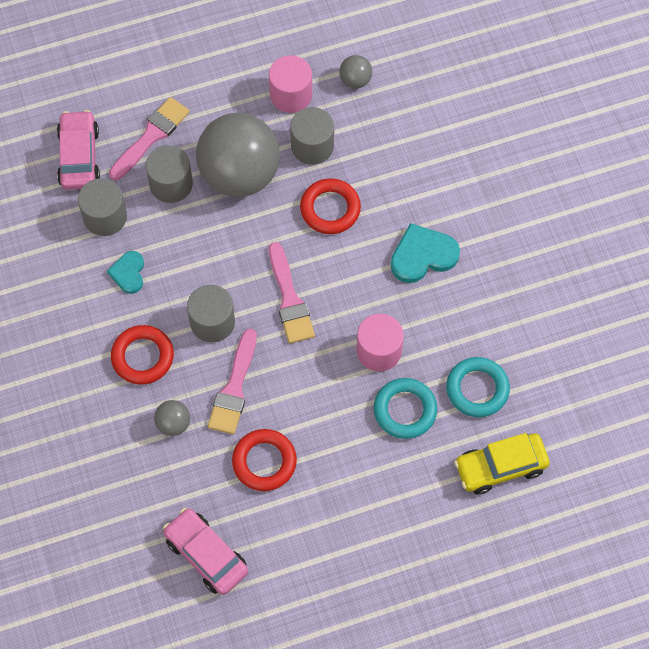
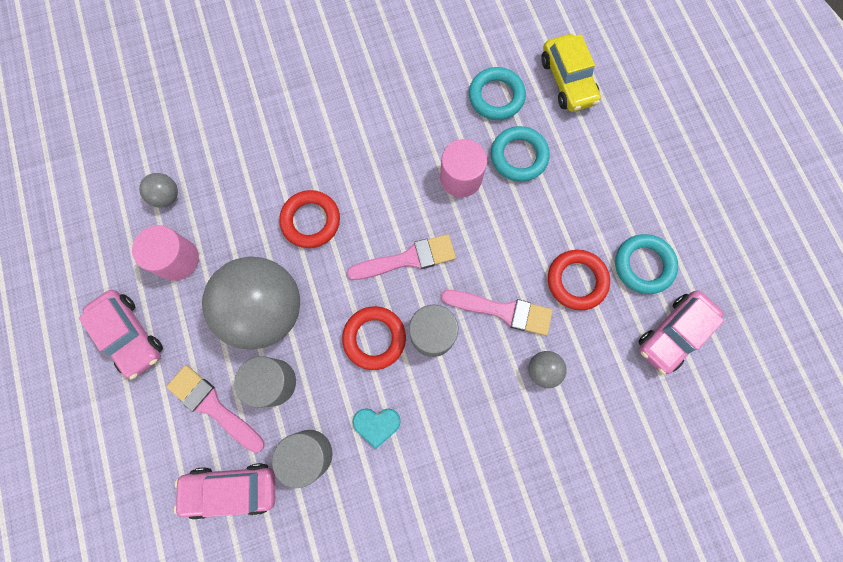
camera: 90 degrees left, 10 degrees up
red ring [111,325,174,385] -> red ring moved to [342,306,406,370]
grey cylinder [290,107,334,165] -> none
turquoise heart [391,223,460,283] -> none
none -> pink car [79,290,163,380]
none -> turquoise ring [615,234,678,294]

